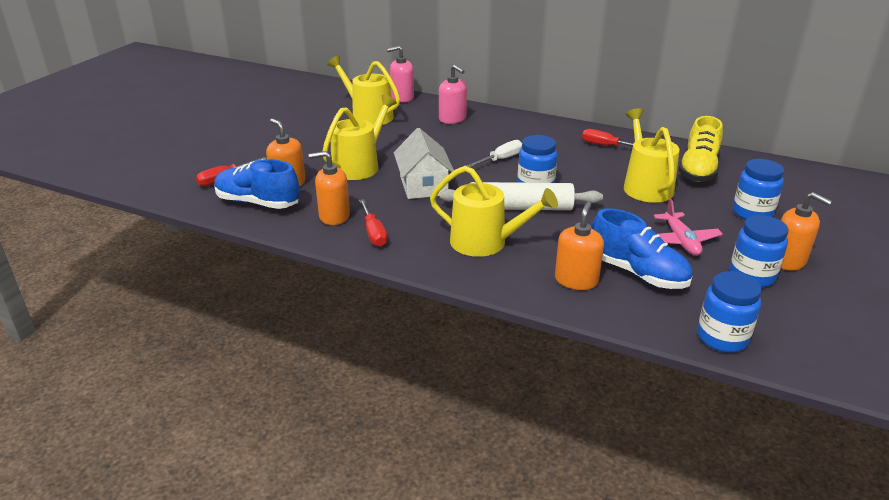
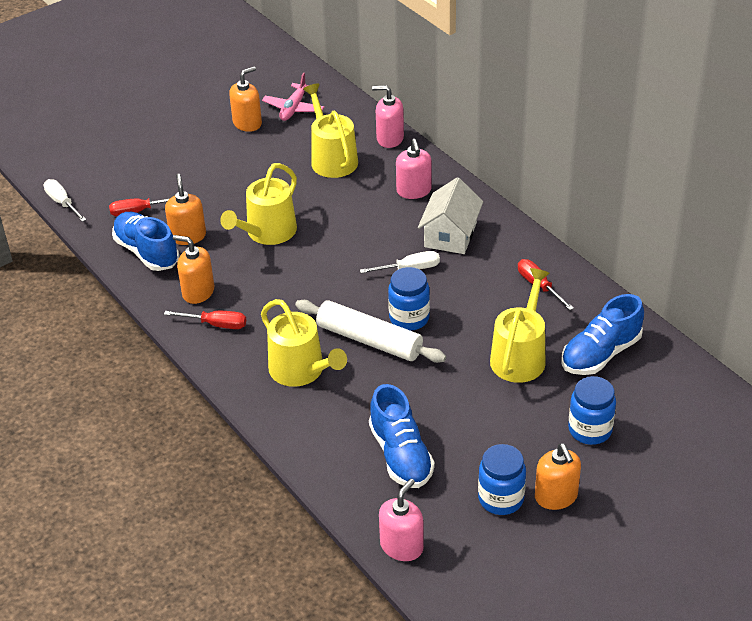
camera: 30 degrees right, 10 degrees up
yellow watering can [322,94,397,180] -> yellow watering can turned 150 degrees clockwise [220,163,297,245]
red screwdriver [359,199,387,247] -> red screwdriver turned 90 degrees counterclockwise [164,311,246,329]
white house [394,128,454,199] -> white house moved to [418,177,483,254]
orange soap dispenser [555,202,604,290] -> orange soap dispenser moved to [229,66,262,132]
pink plane [654,198,723,256] -> pink plane moved to [262,73,324,121]
yellow shoe [678,116,723,182] -> blue shoe [562,294,644,375]
blue jar [697,271,762,353] -> pink soap dispenser [379,479,424,561]
none -> white screwdriver [44,179,86,222]

